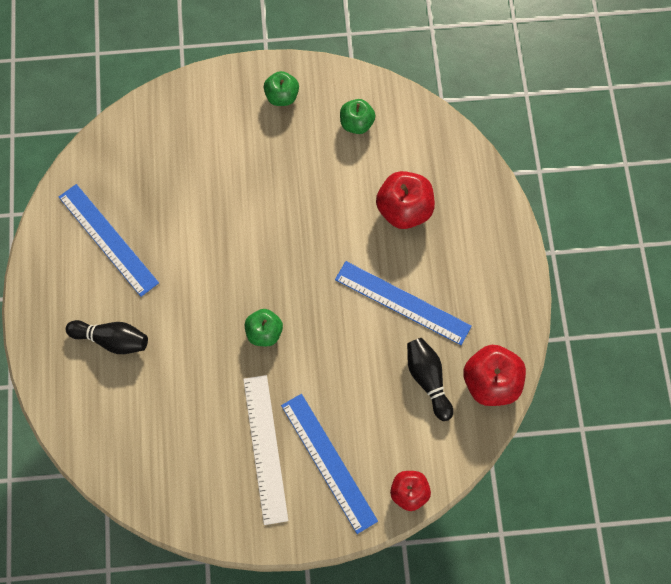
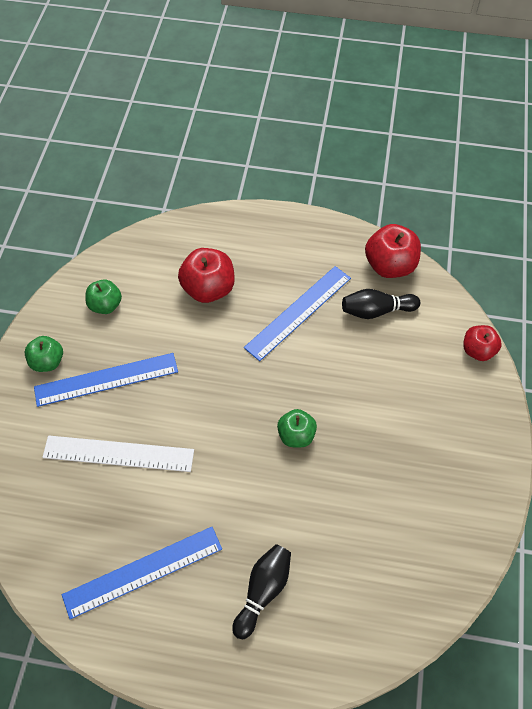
camera: 75 degrees left, 10 degrees down
white ruler [243,375,288,525] -> white ruler moved to [42,435,194,472]
blue ruler [281,394,378,534] -> blue ruler moved to [34,353,178,407]

